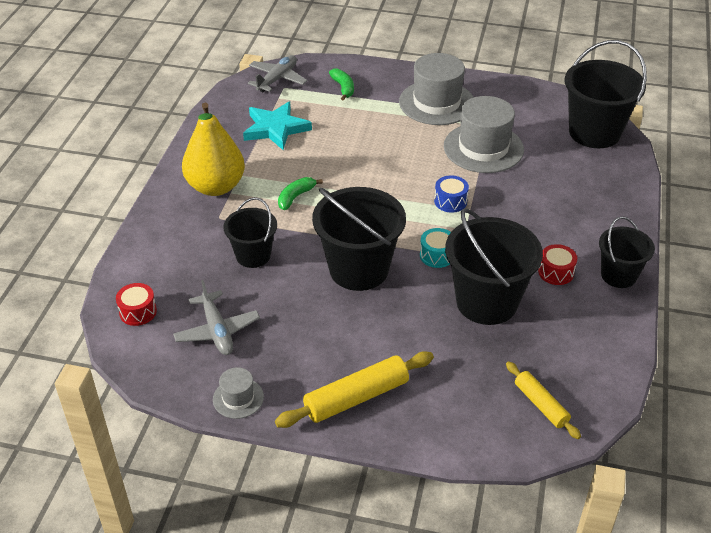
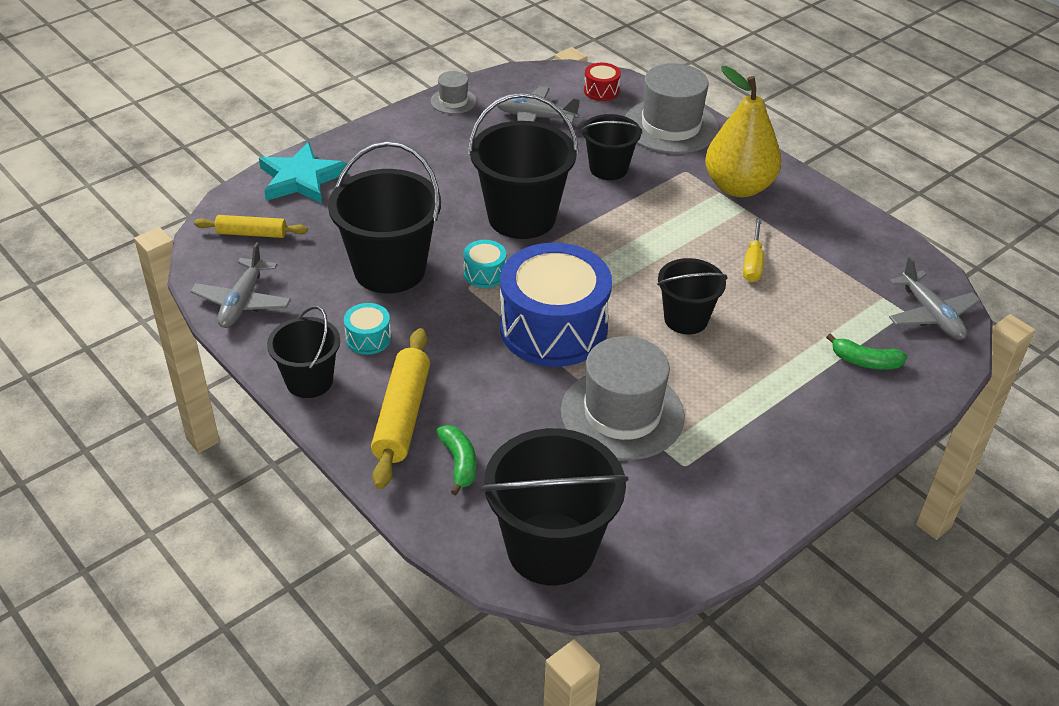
camera: 125 degrees right, 0 degrees up
turquoise star [243,101,312,150] -> turquoise star moved to [259,142,348,204]
yellow rolling pin [275,351,434,428] -> yellow rolling pin moved to [371,328,430,489]
green banana [278,177,323,210] -> green banana moved to [436,425,476,496]
grey hat [399,53,474,125] -> grey hat moved to [625,63,719,154]
blue drum [434,175,469,213] -> blue drum [500,243,612,367], size x2.42
red drum [538,244,577,285] -> turquoise drum [344,303,391,355]
none -> grey plane [190,242,291,328]
none -> black bucket [657,258,727,334]
none -> yellow screwdriver [743,218,764,282]

